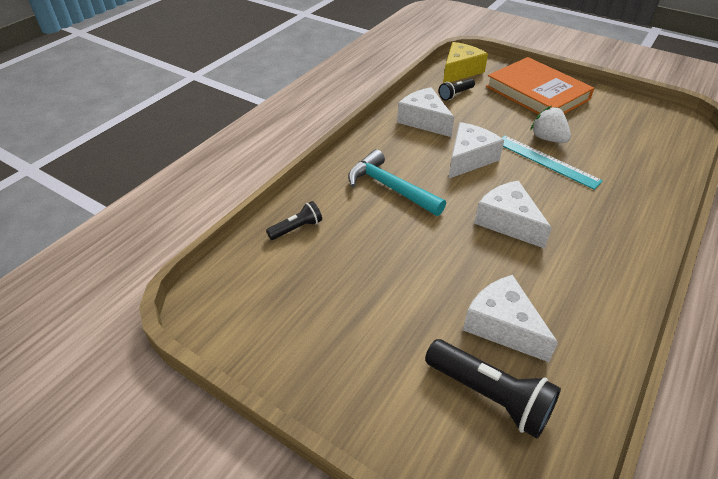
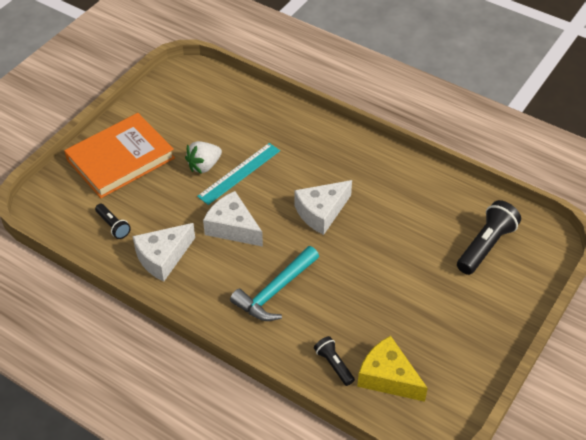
camera: 90 degrees left, 5 degrees up
yellow cheese [443,42,488,83] -> yellow cheese moved to [357,336,428,402]
white cheese [463,275,558,362] -> none

